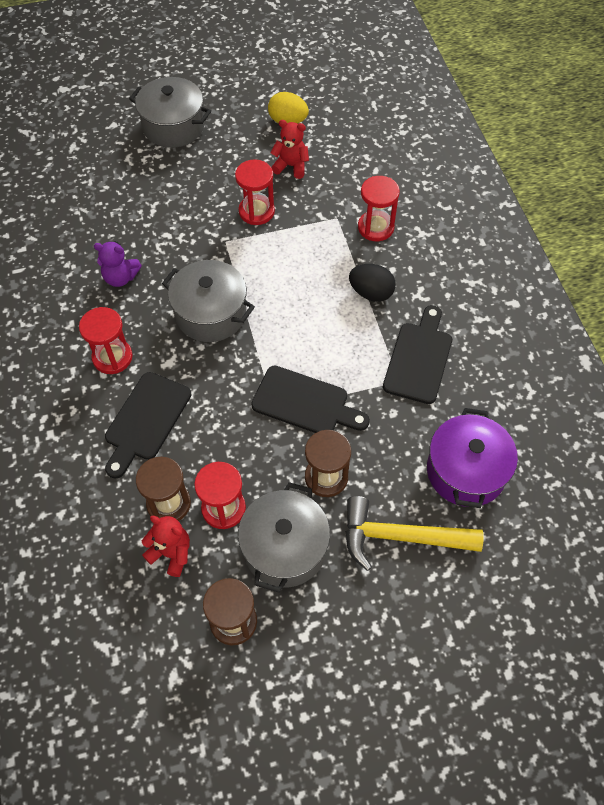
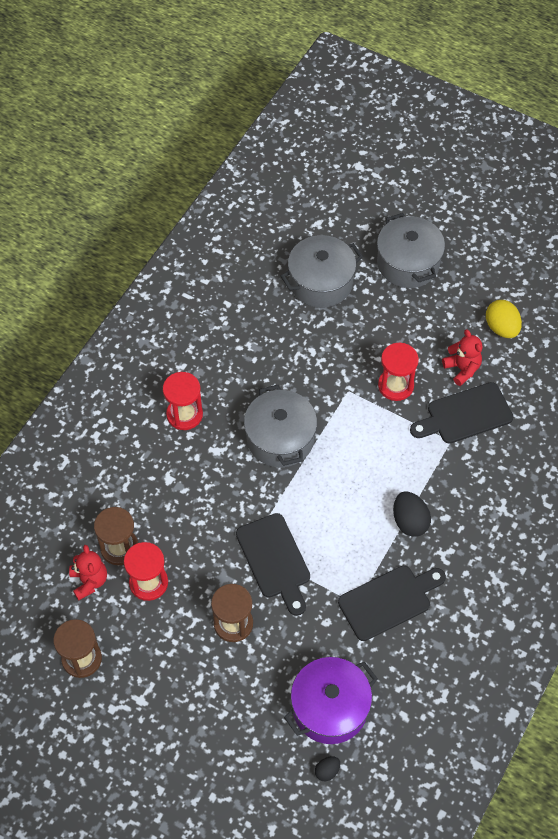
camera: 45 degrees right, 0 degrees up
purple teddy bear [94,241,142,287] -> none
black cutting board [105,372,191,479] -> black cutting board moved to [410,382,513,444]
grey pot [238,482,330,592] -> grey pot moved to [281,235,363,308]
yellow hammer [346,496,484,571] -> none
red hourglass [358,176,400,241] -> none
none -> black egg [315,756,340,781]

